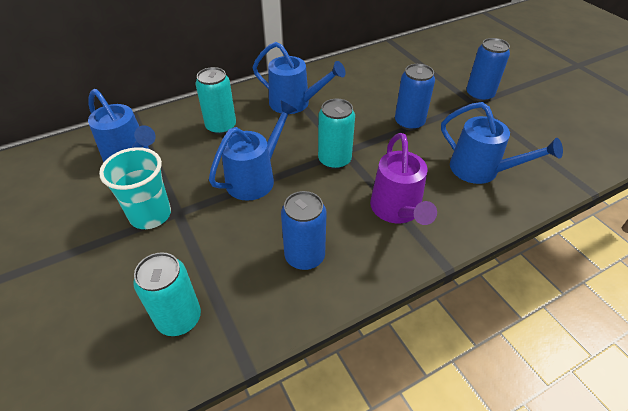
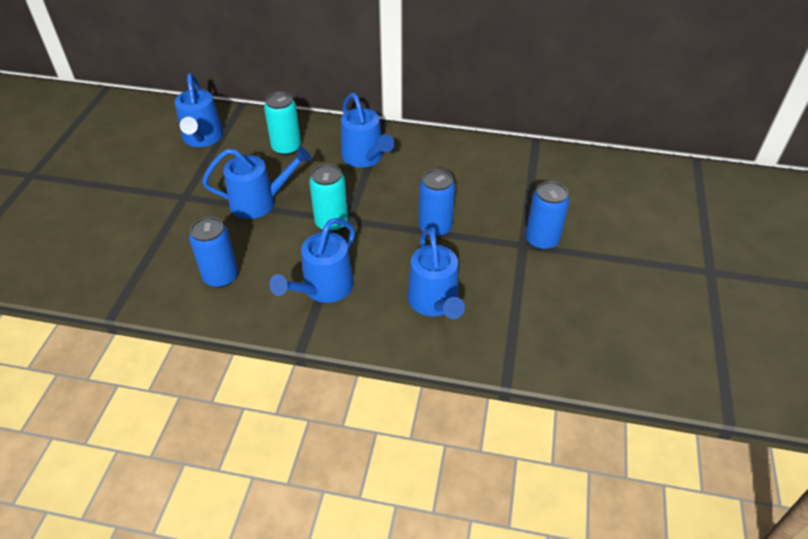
camera: 40 degrees right, 0 degrees up
turquoise cup [99,147,171,229] -> none
turquoise can [133,252,201,336] -> none
purple watering can [370,133,437,225] -> blue watering can [269,218,355,303]

